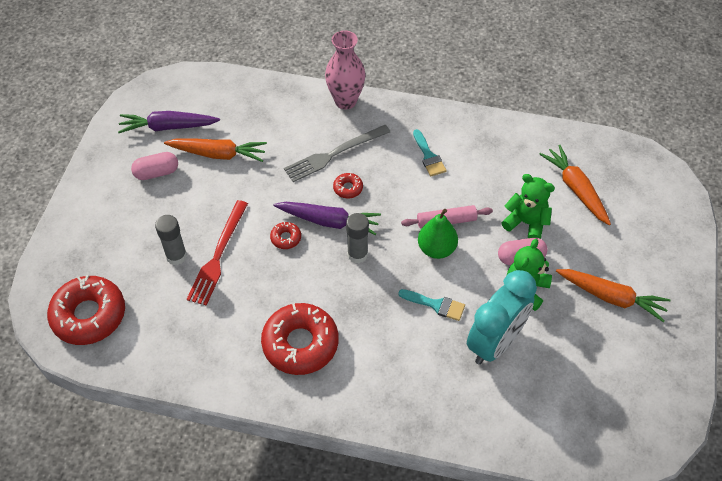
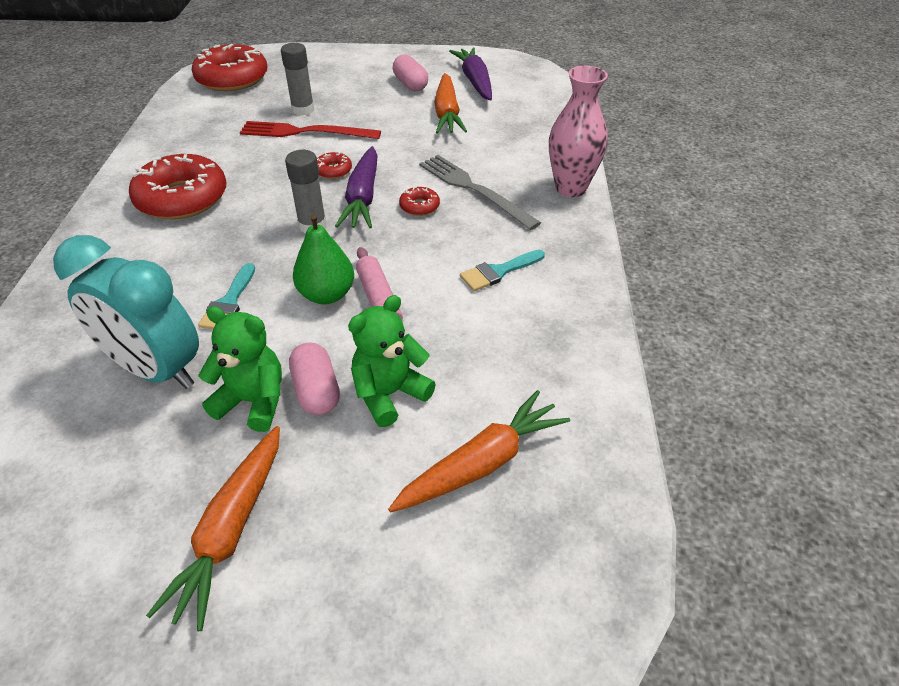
camera: 80 degrees right, 10 degrees down
green teddy bear [501,174,555,239] -> green teddy bear turned 150 degrees counterclockwise [348,295,436,427]

